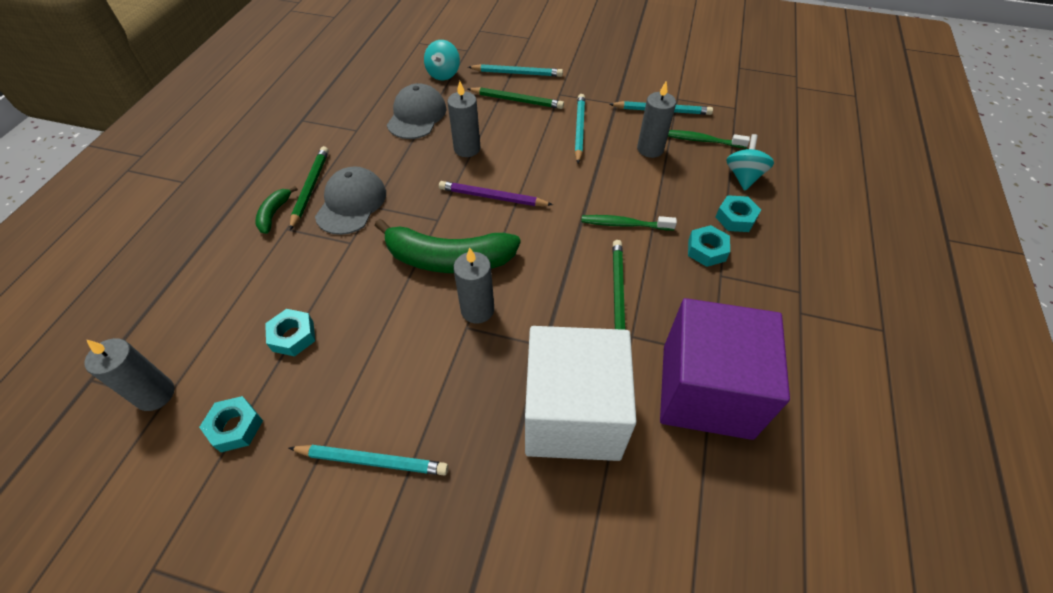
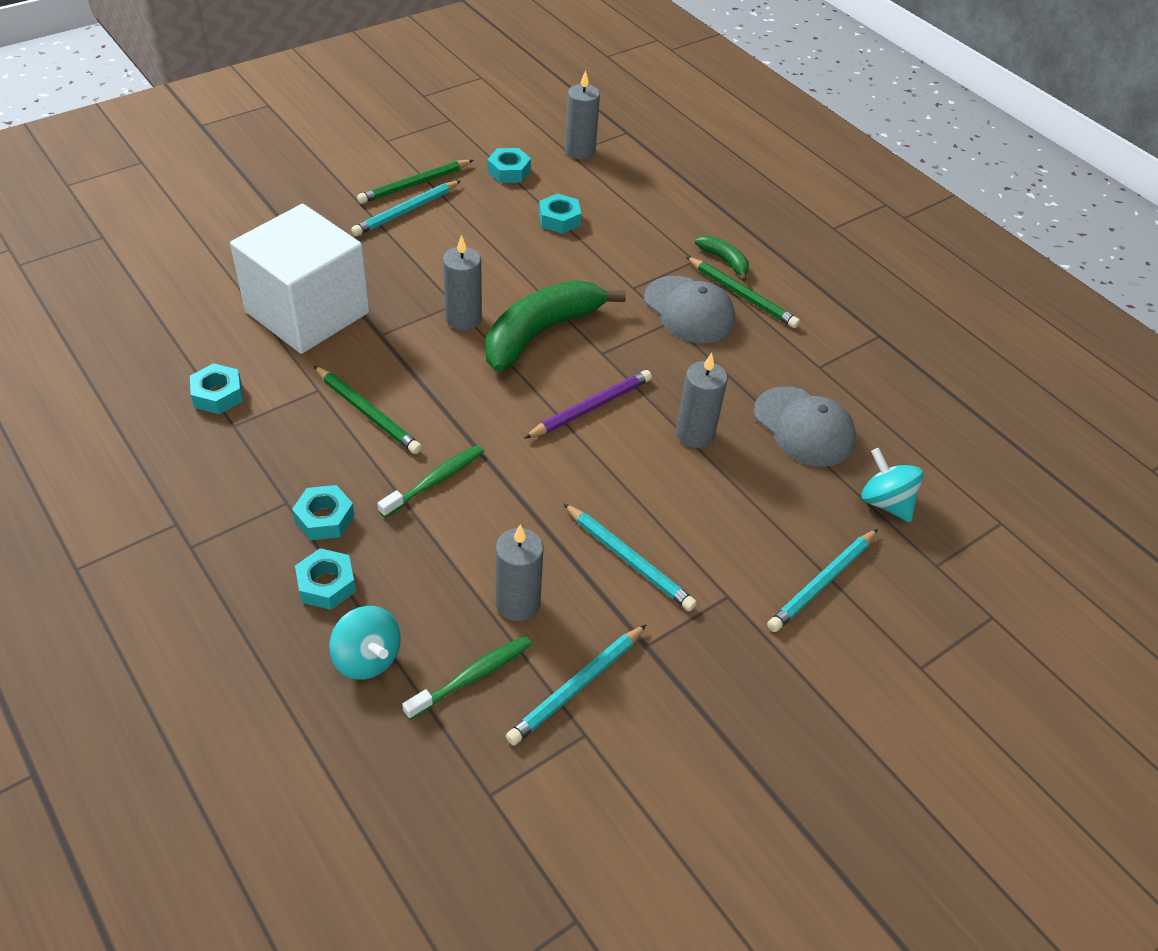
camera: 125 degrees right, 5 degrees down
green pencil [468,87,564,109] -> green pencil moved to [357,160,473,204]
purple cube [660,298,790,440] -> turquoise nut [190,363,243,414]

